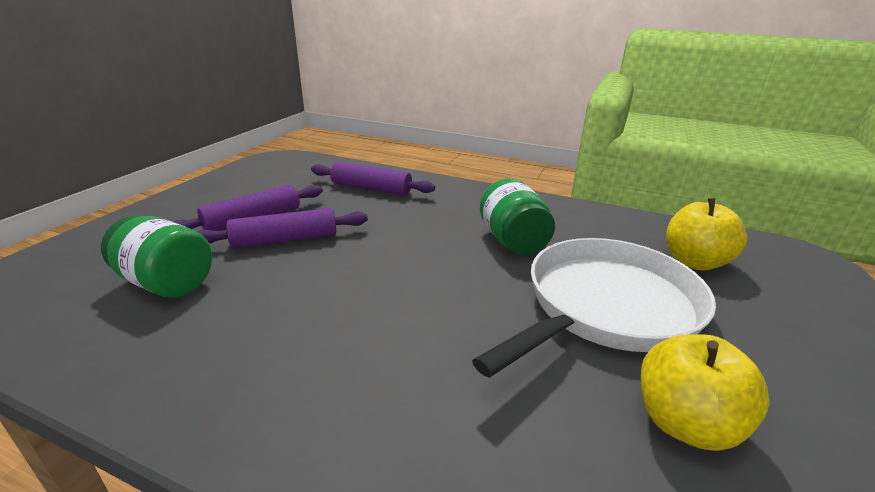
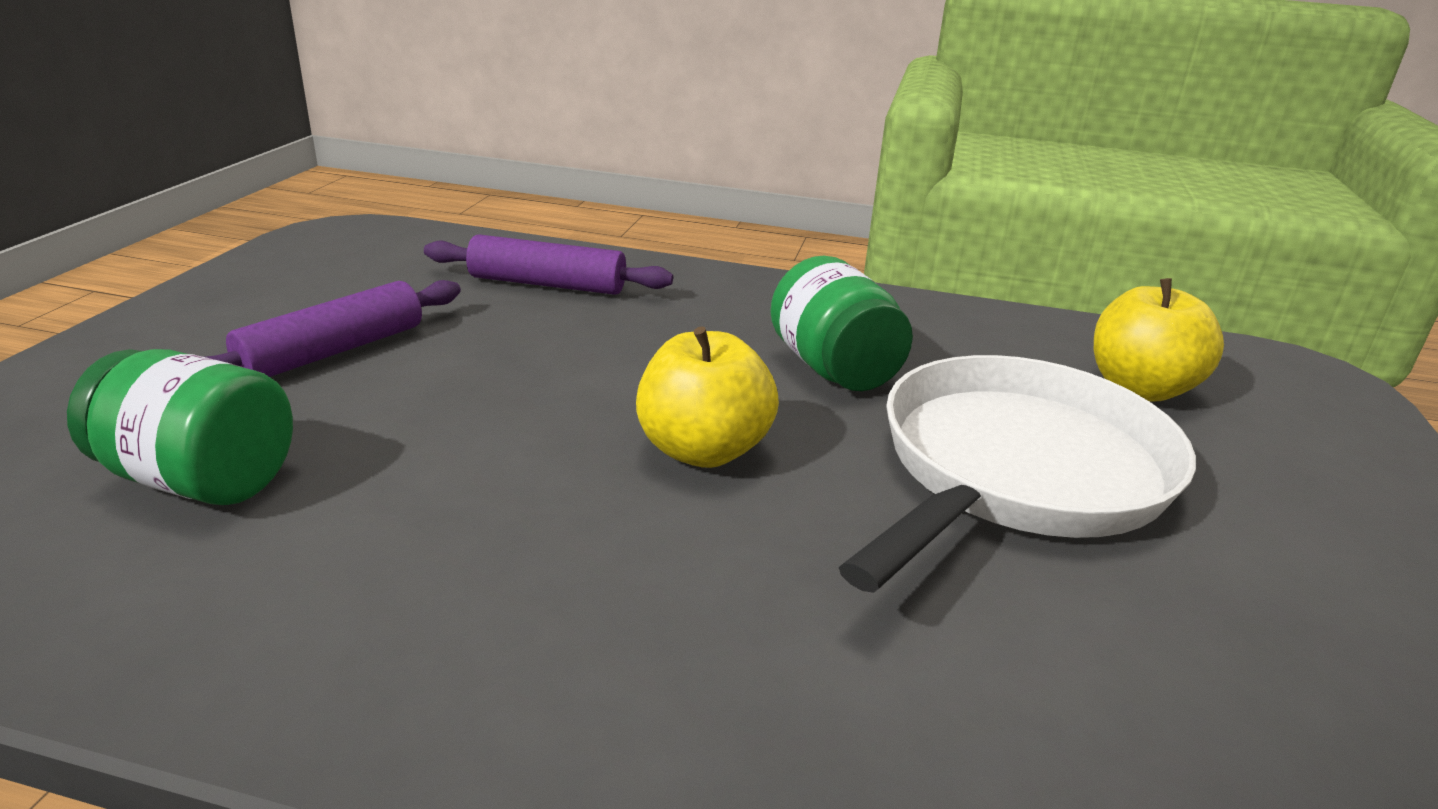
camera: 10 degrees left, 0 degrees up
purple rolling pin [197,208,368,248] -> none
yellow apple [641,334,770,451] -> yellow apple moved to [636,326,779,468]

